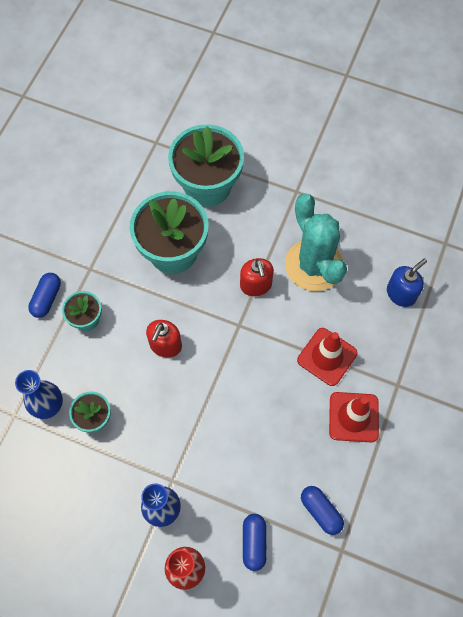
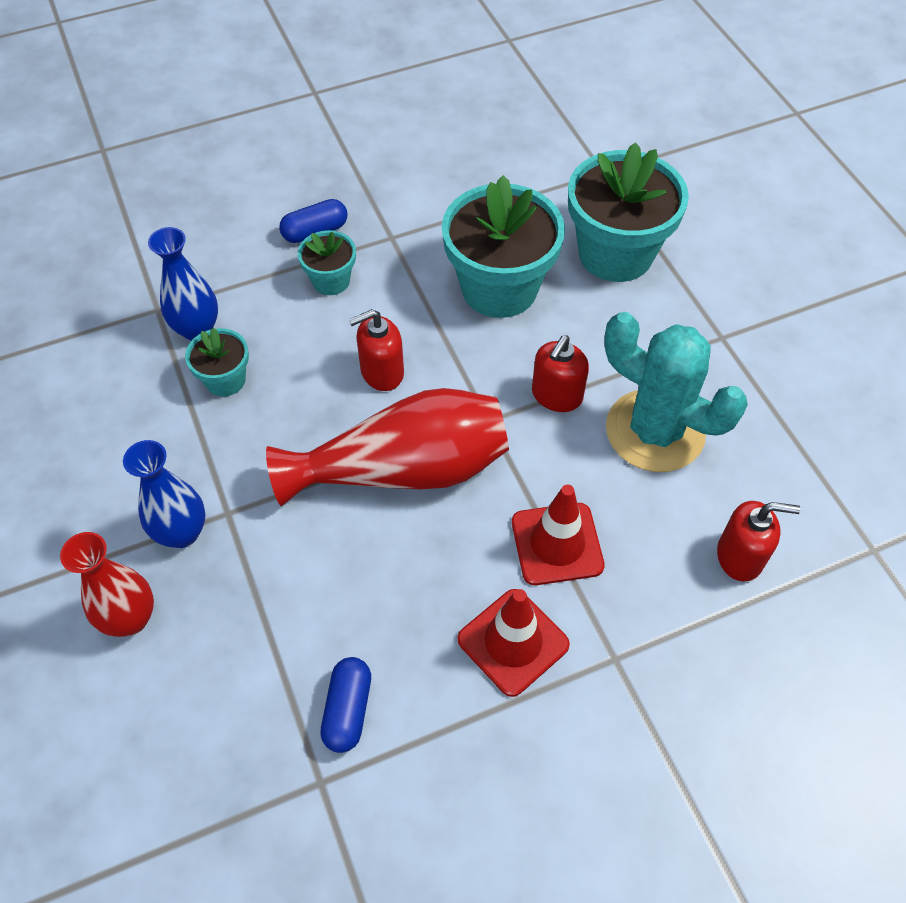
camera: 45 degrees right, 10 degrees down
blue capsule [243,514,267,571] -> none
turquoise cactus [285,193,347,291] -> turquoise cactus turned 75 degrees counterclockwise [604,312,748,472]
blue soap dispenser [387,258,427,307] -> red soap dispenser [717,501,801,581]
none -> red vase [266,388,509,506]

